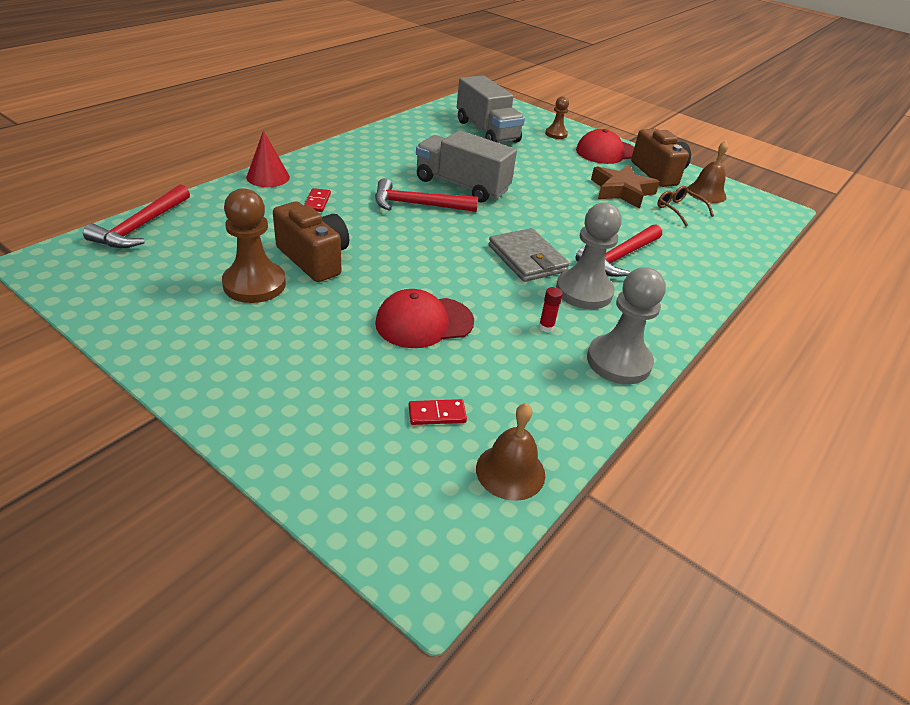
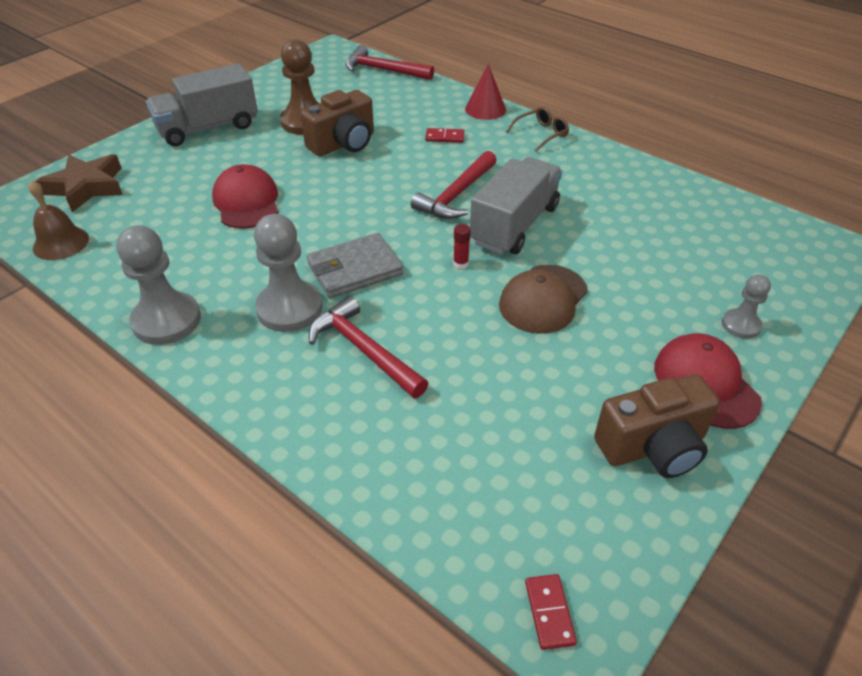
camera: 95 degrees right, 5 degrees up
red hammer [375,178,478,212] -> red hammer turned 150 degrees counterclockwise [411,151,497,219]
red domino [409,399,467,425] -> red domino moved to [525,574,577,650]
grey truck [457,75,525,143] -> grey truck moved to [146,63,258,146]
red glue stick [539,287,563,332] -> red glue stick moved to [453,224,471,269]
brown pawn [545,96,569,139] -> grey pawn [722,274,771,339]
brown star [591,164,660,209] -> brown star moved to [36,154,123,212]
brown glasses [657,186,714,226] -> brown glasses moved to [506,107,569,152]
brown bell [687,141,728,203] -> none
none -> brown cap [499,265,588,334]

